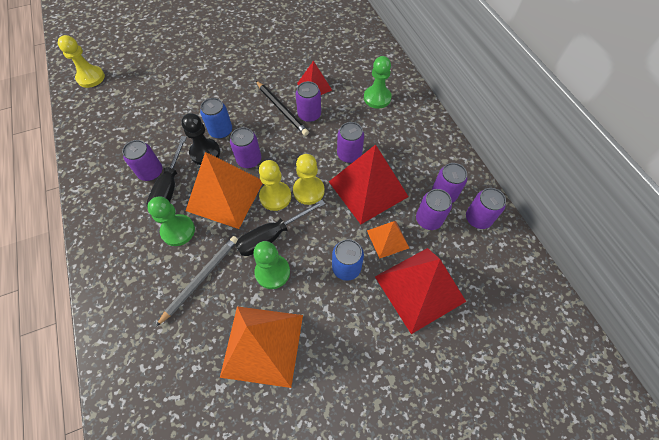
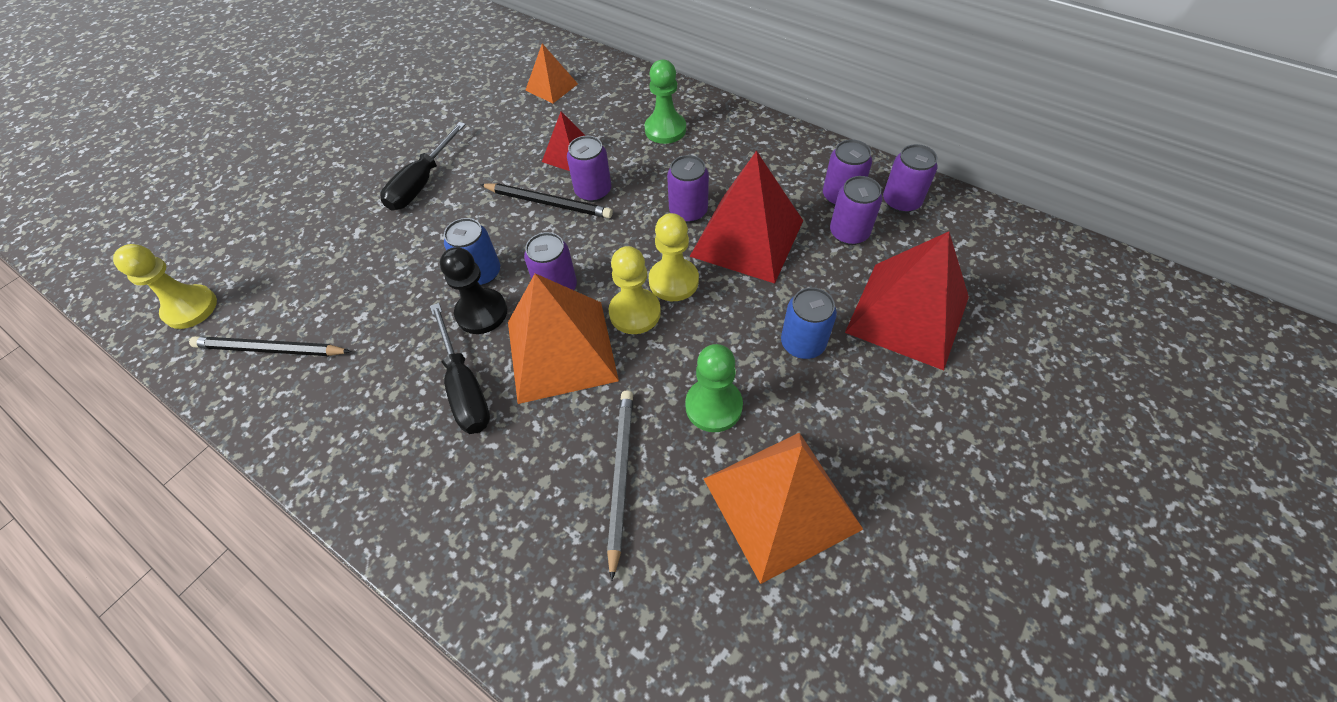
camera: 30 degrees left, 5 degrees down
purple can [122,140,162,181] -> none
green pawn [147,196,195,246] -> none
black screwdriver [236,200,325,256] -> black screwdriver moved to [380,122,466,211]
orange pyramid [367,221,409,259] -> orange pyramid moved to [525,43,578,103]
none -> black pencil [189,336,351,356]

